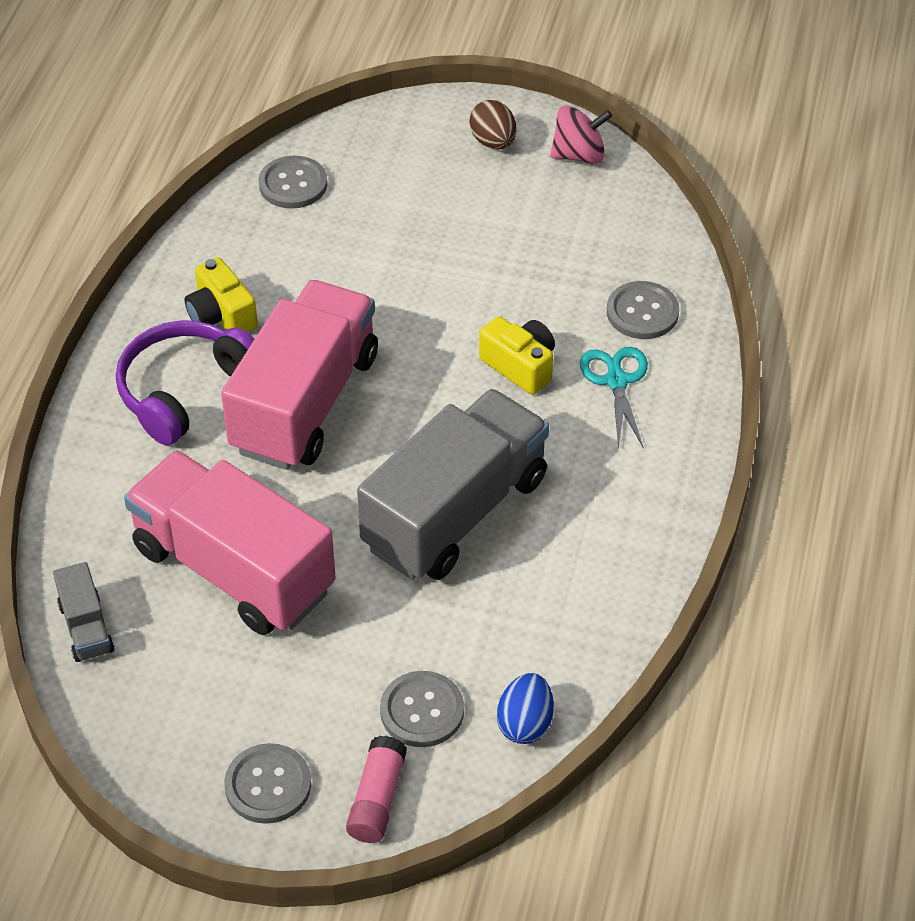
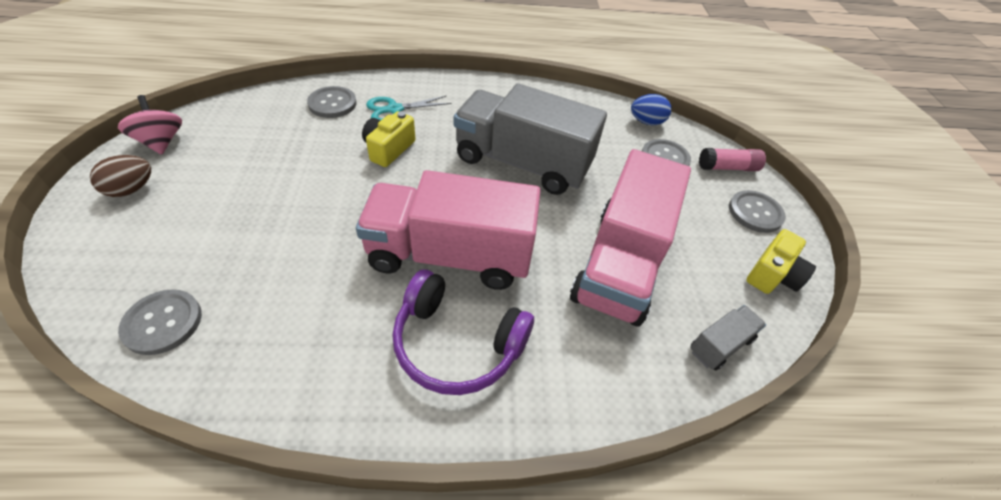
camera: 110 degrees left, 0 degrees up
yellow camera [185,257,258,332] -> yellow camera moved to [746,229,816,294]

